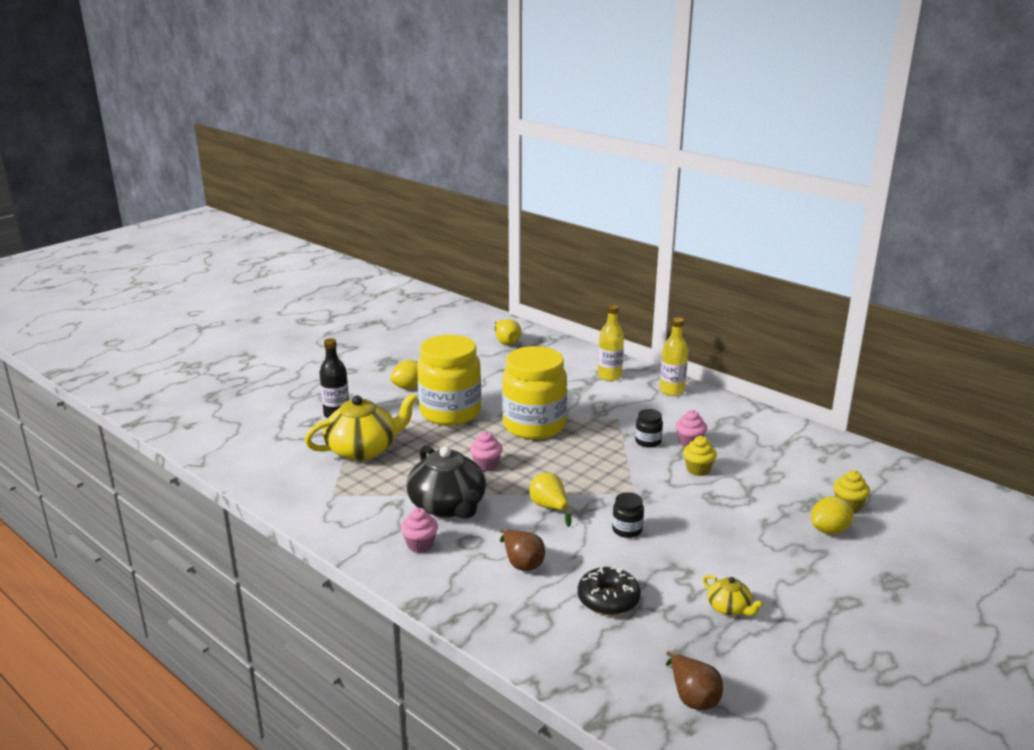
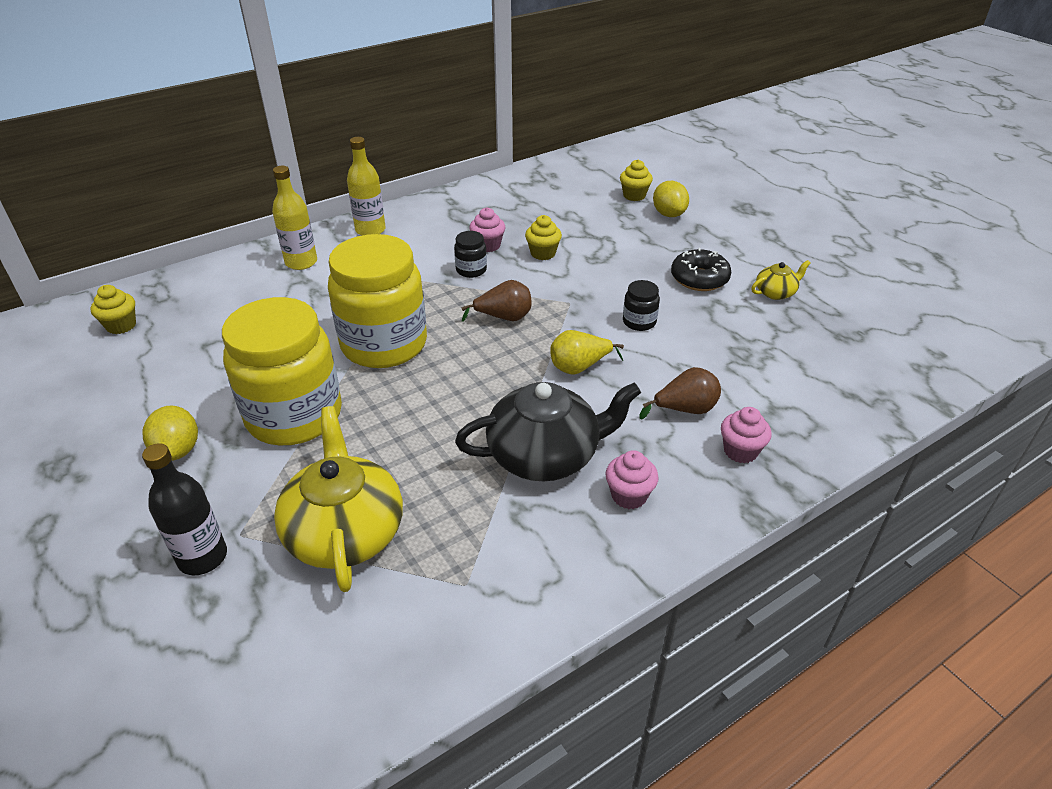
camera: 75 degrees left, 15 degrees up
pink cupcake [470,432,503,471] -> pink cupcake moved to [721,407,772,463]
yellow pear [495,319,521,345] -> yellow cupcake [91,285,136,334]
black donut [578,567,641,615] -> black donut moved to [671,248,731,291]
brown pear [666,651,723,710] -> brown pear moved to [461,280,532,322]

